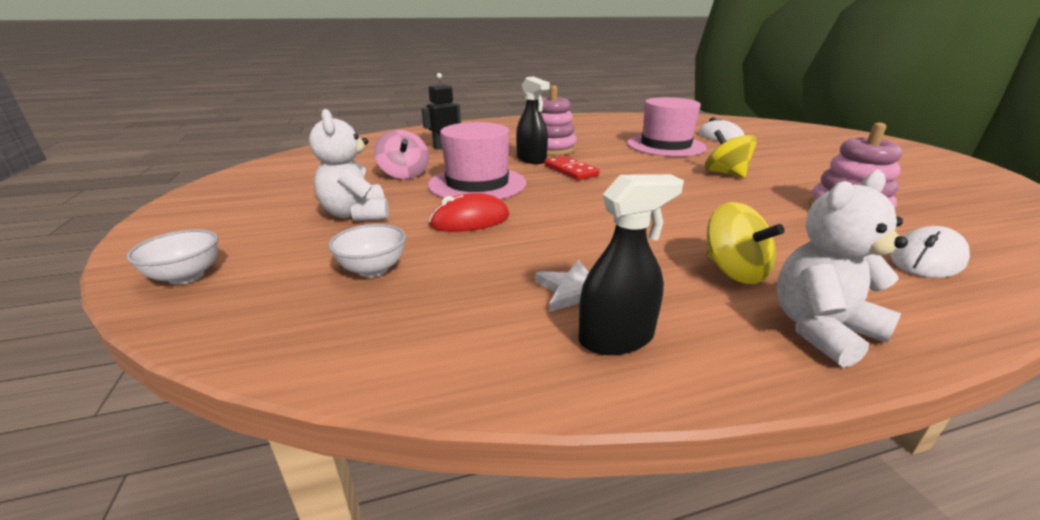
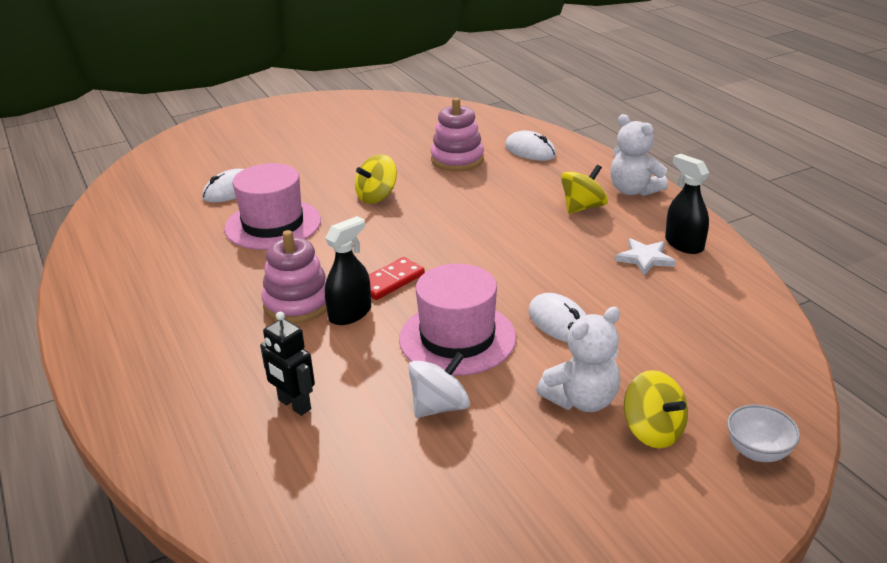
camera: 100 degrees left, 5 degrees up
white bowl [329,224,406,277] -> none
pink spinning top [374,130,429,179] -> white spinning top [408,352,470,418]
red mouse [429,193,509,232] -> white mouse [529,293,586,342]
none -> yellow spinning top [624,370,688,448]

